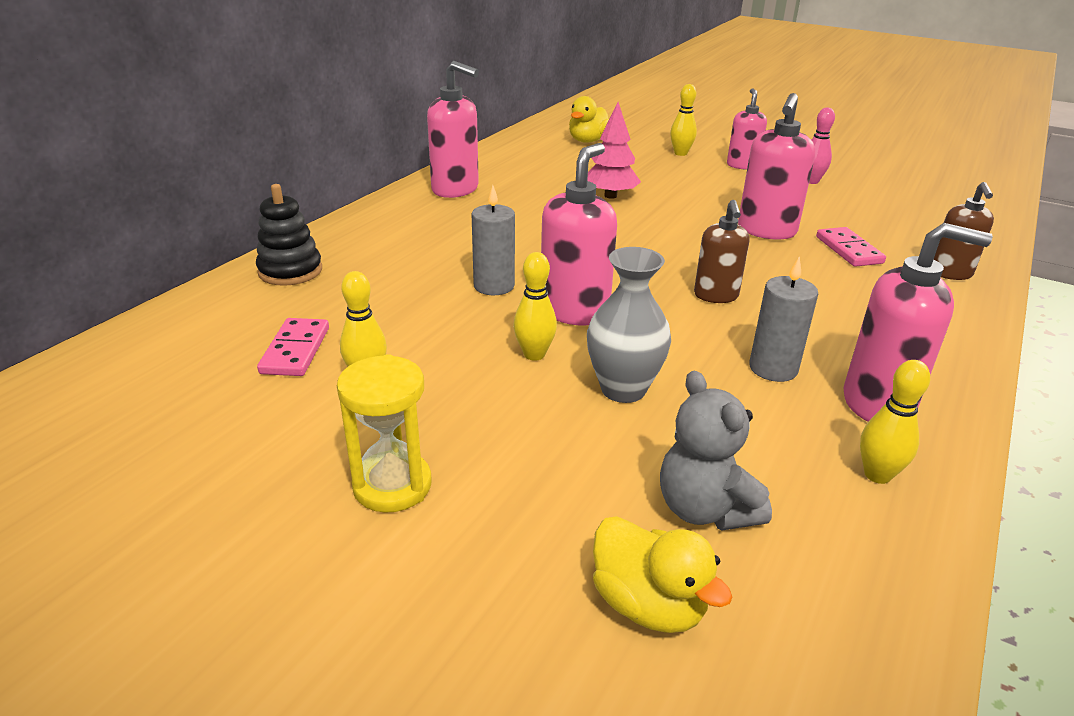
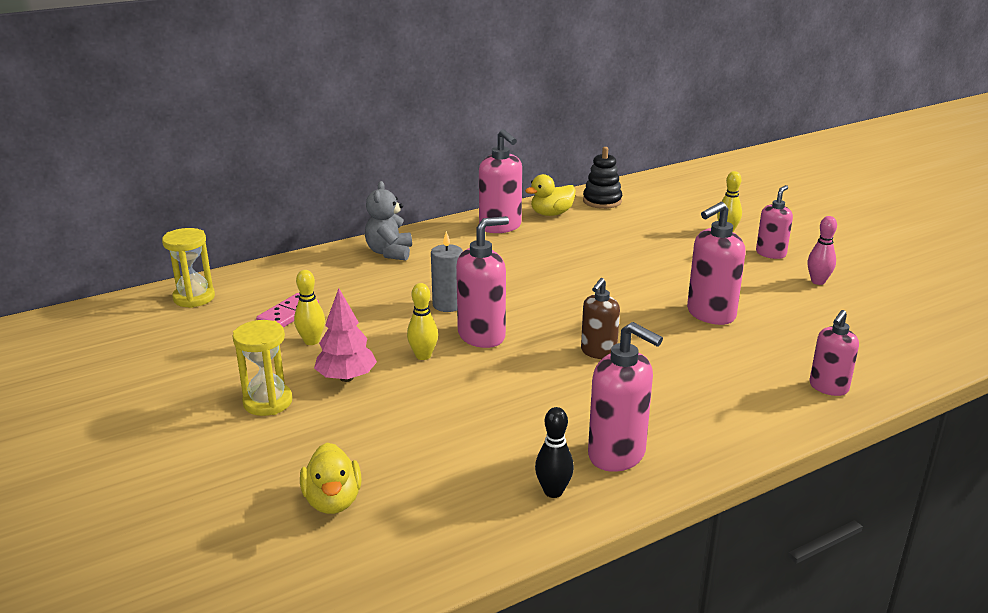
camera: 30 degrees right, 5 degrees down
black stacking toy [256,184,322,286] -> black stacking toy moved to [583,147,622,209]
yellow duck [569,96,609,143] -> yellow duck moved to [525,174,576,216]
pink tree [587,102,641,199] -> pink tree moved to [314,288,377,382]
grey vase [587,247,671,403] -> none
grey teddy bear [660,371,772,531] -> grey teddy bear moved to [365,181,412,261]
grey candle [749,257,818,382] -> none
pink domino [816,227,886,267] -> none
yellow bowling pin [860,360,930,484] -> black bowling pin [535,407,574,498]
brown soap dispenser [934,182,994,280] -> pink soap dispenser [810,310,859,396]
none -> yellow hourglass [162,228,215,308]

